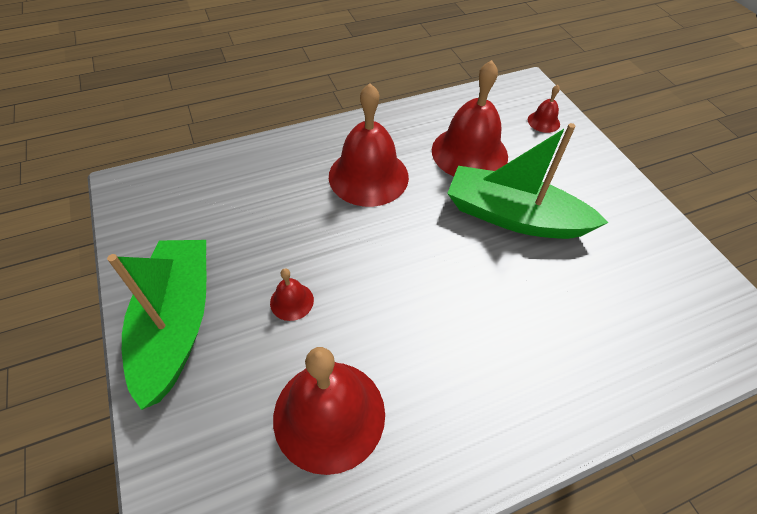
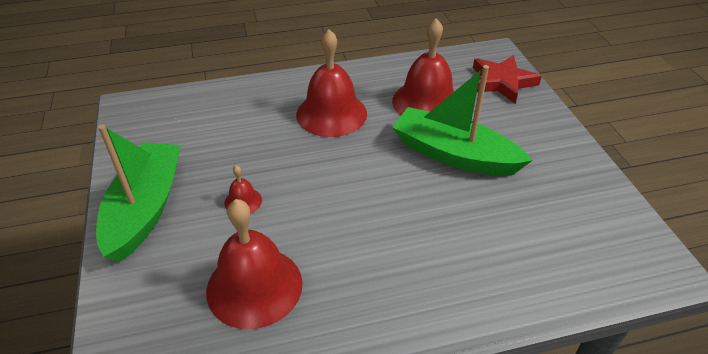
camera: 10 degrees right, 10 degrees down
red bell [528,85,560,133] -> red star [473,55,542,104]

